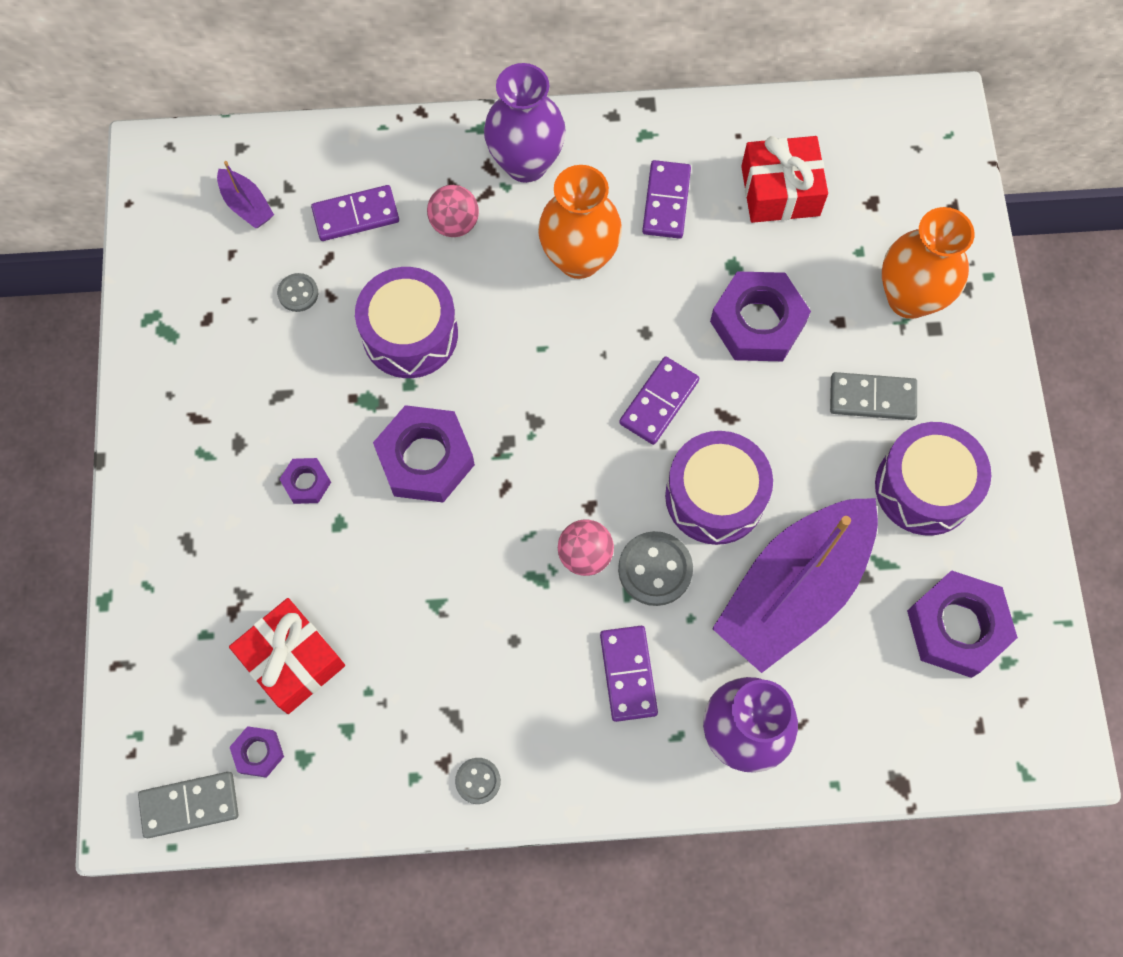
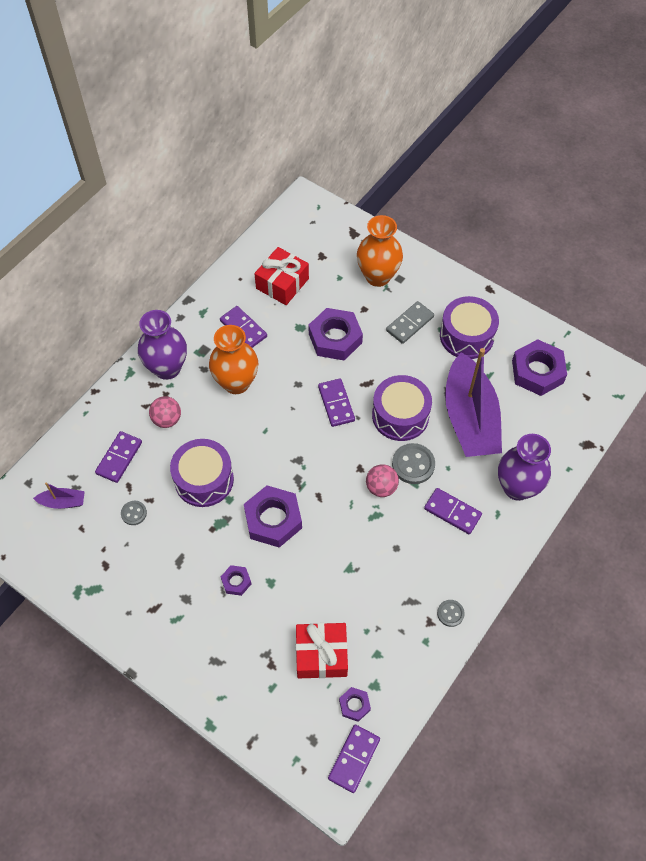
camera: 50 degrees left, 10 degrees down
grey domino [138,772,239,838] -> purple domino [328,725,380,793]

